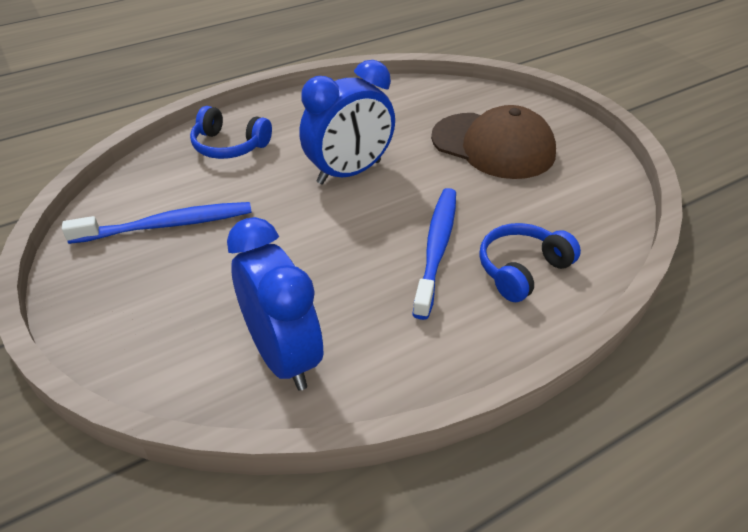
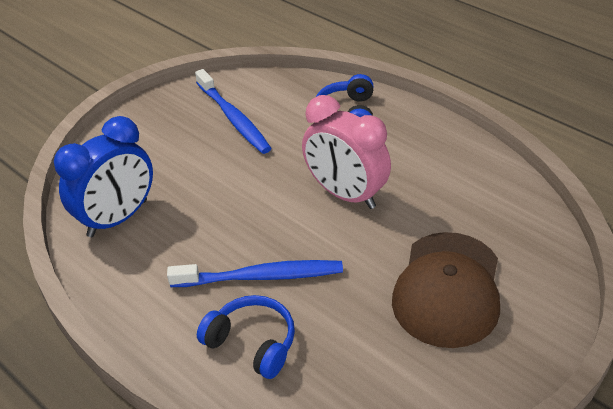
camera: 75 degrees right, 0 degrees up
blue clock [299,60,395,185] -> pink clock [302,95,391,209]

